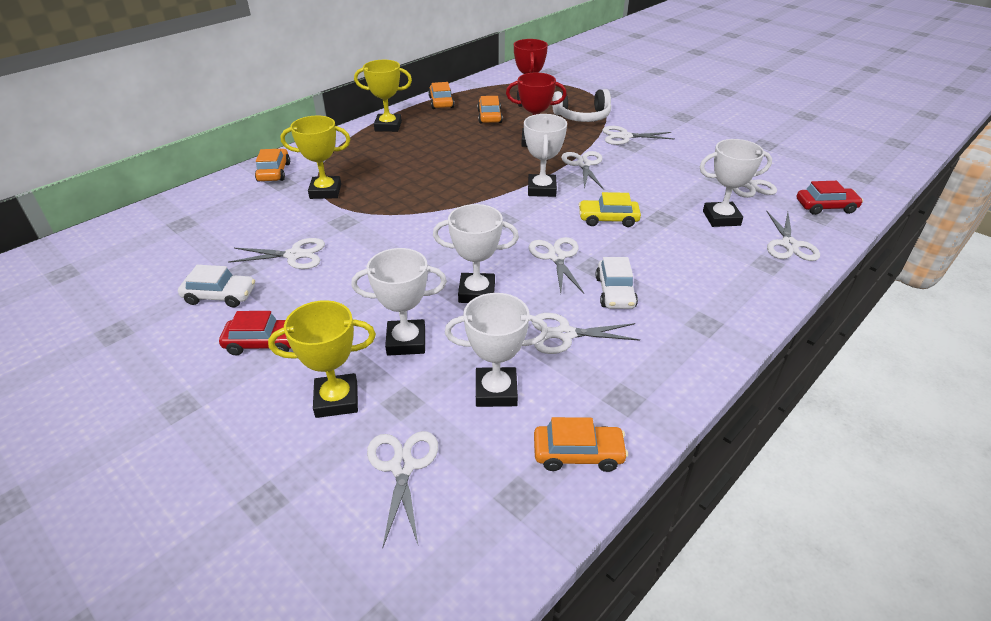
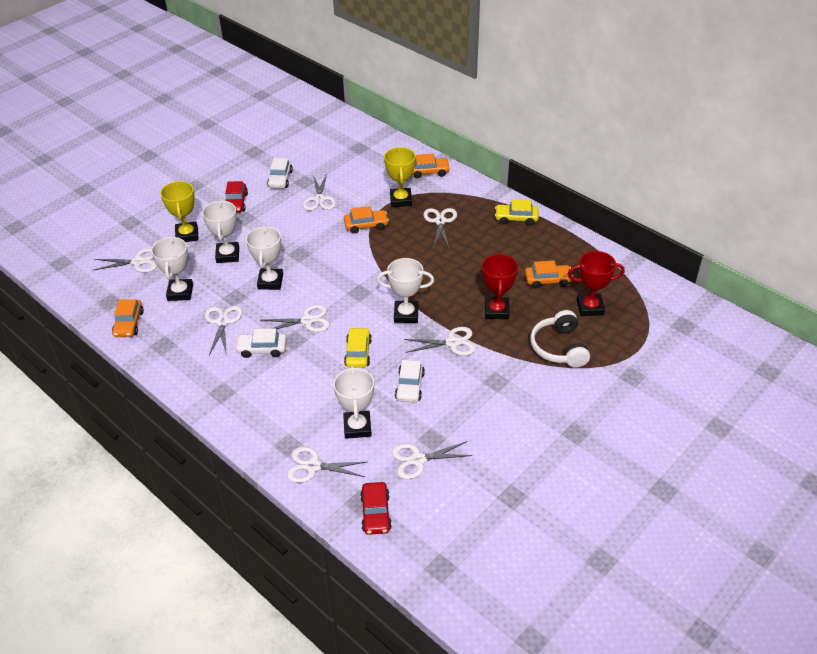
camera: 90 degrees right, 5 degrees up
yellow trophy [354,60,412,132] -> yellow car [495,200,539,225]
orange car [428,82,454,109] -> orange car moved to [344,206,389,234]
white scissors [602,126,674,145] -> white scissors moved to [423,208,457,247]
none -> white car [395,360,425,402]

